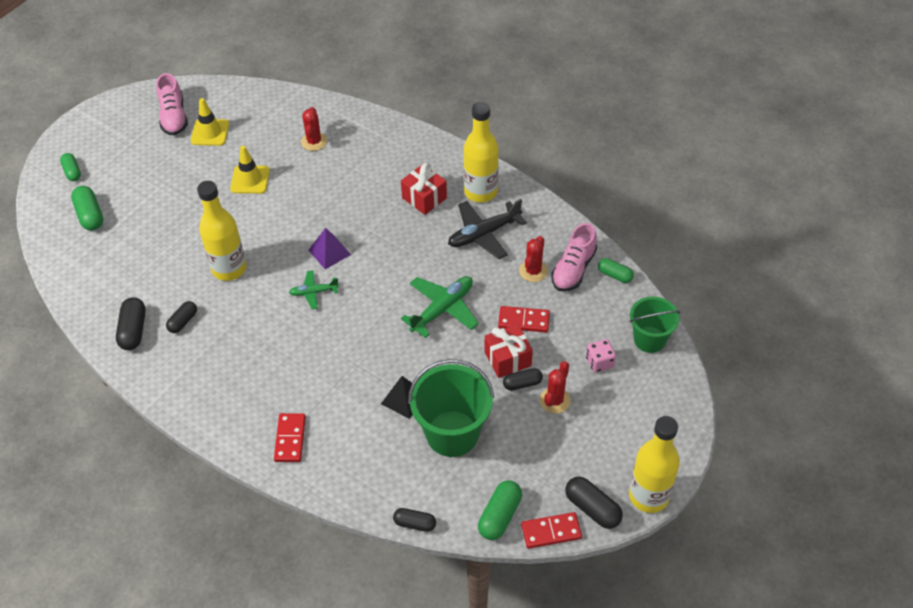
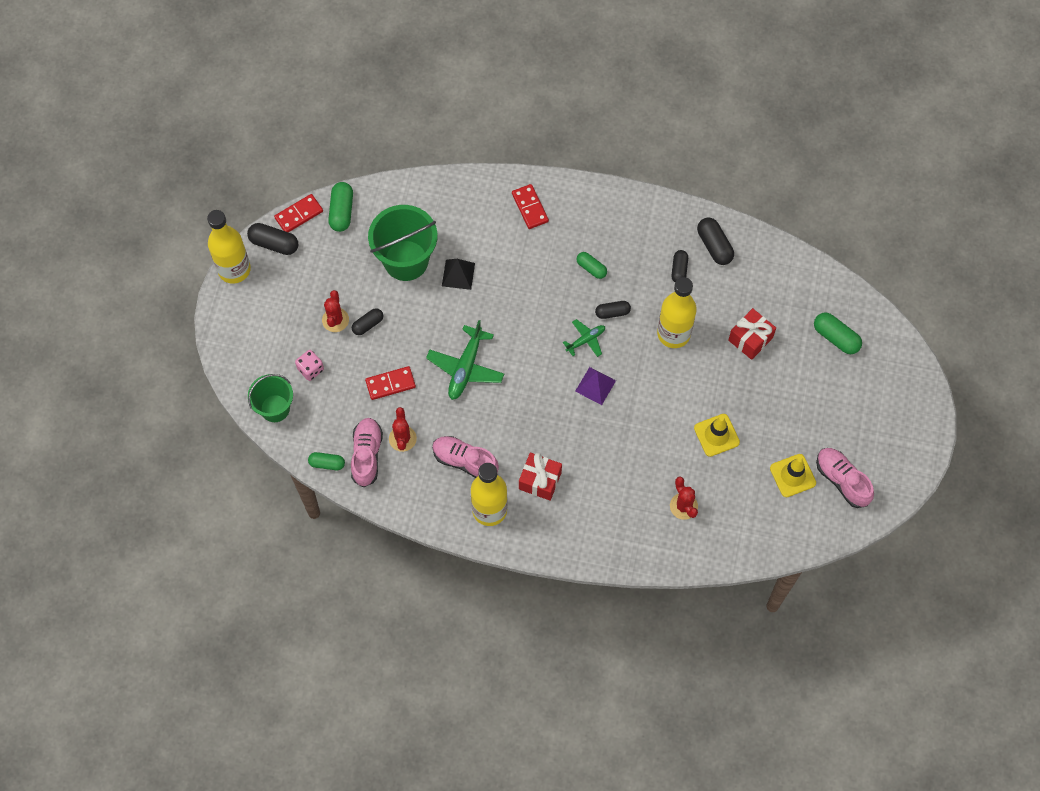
camera: 155 degrees right, 15 degrees up
green capsule [60,153,81,181] -> green capsule moved to [576,252,607,279]
black capsule [393,508,436,532] -> black capsule moved to [595,301,631,319]
black plane [448,199,527,259] -> pink shoe [432,436,499,478]
red gift [485,324,533,378] -> red gift moved to [728,308,776,360]

